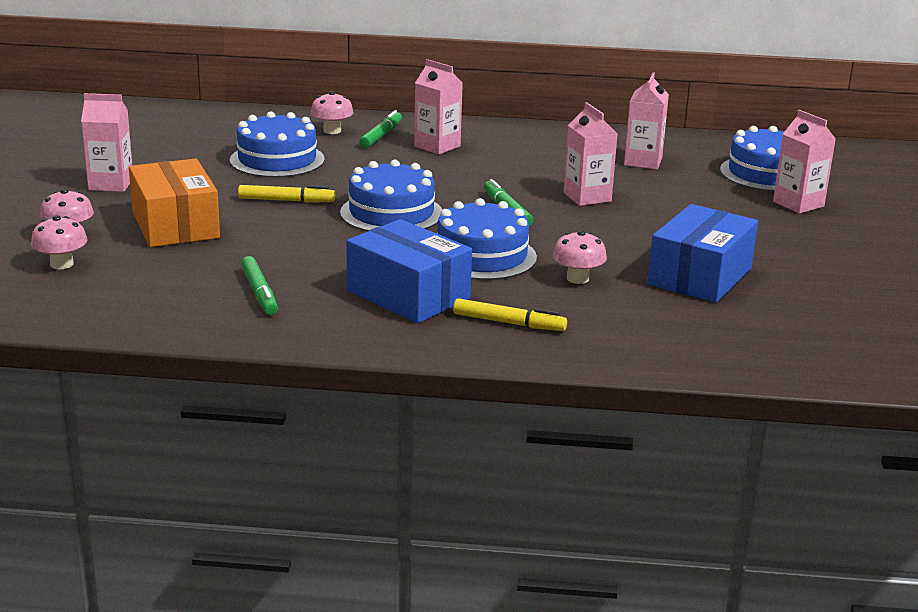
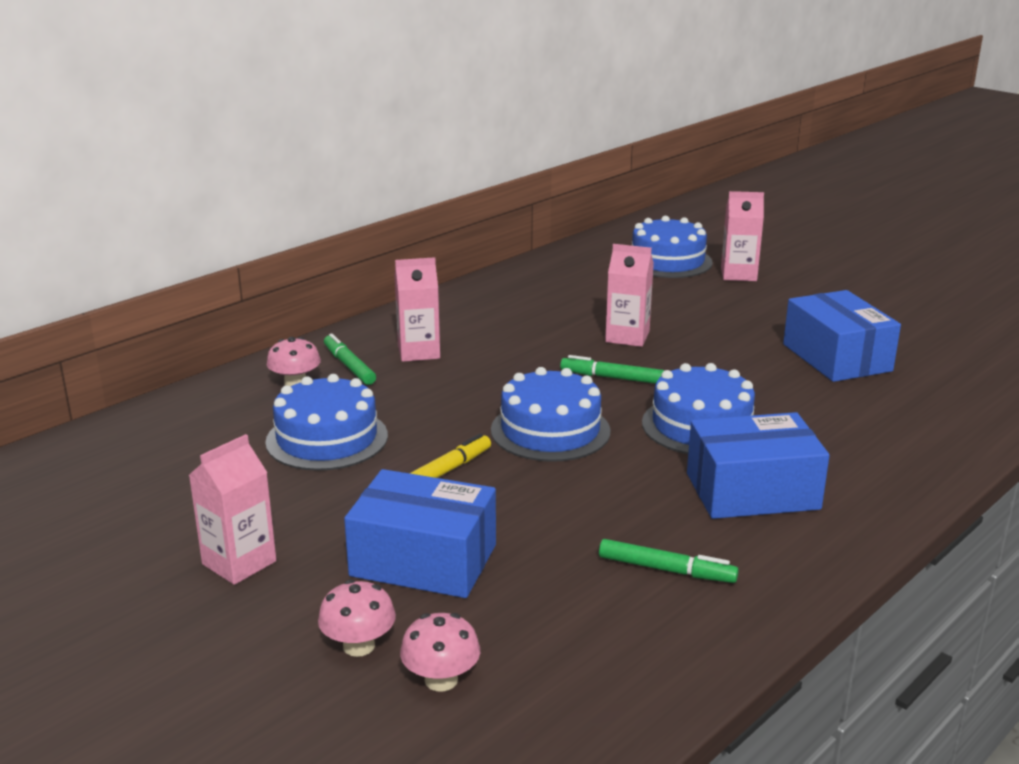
camera: 50 degrees left, 0 degrees up
orange box [129,159,220,247] -> blue box [344,469,496,598]
yellow marker [453,298,567,331] -> none
pink mushroom [552,230,607,284] -> none
pink carton [624,73,669,169] -> none

